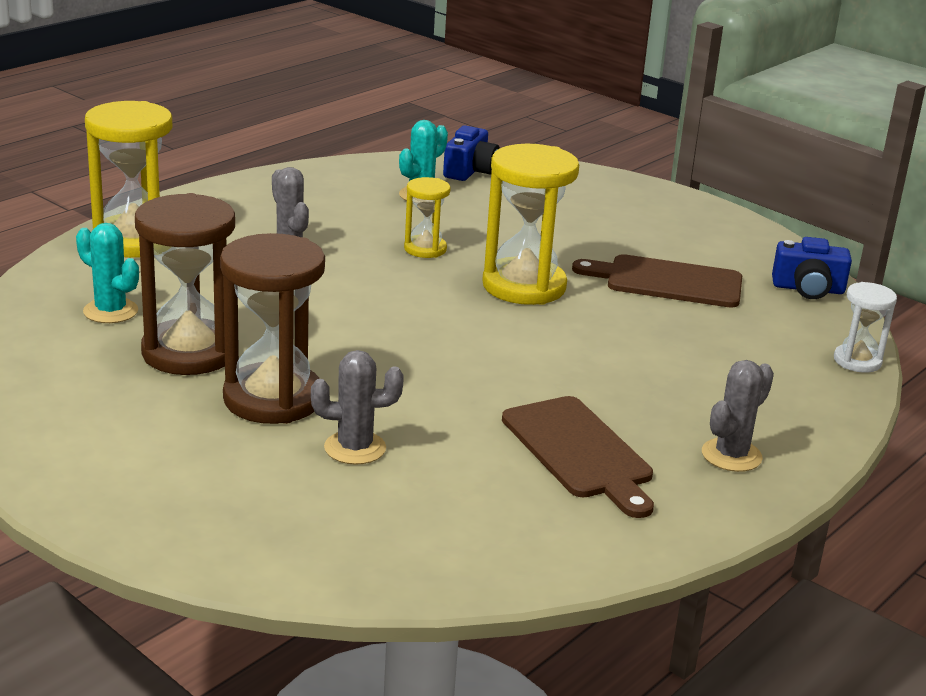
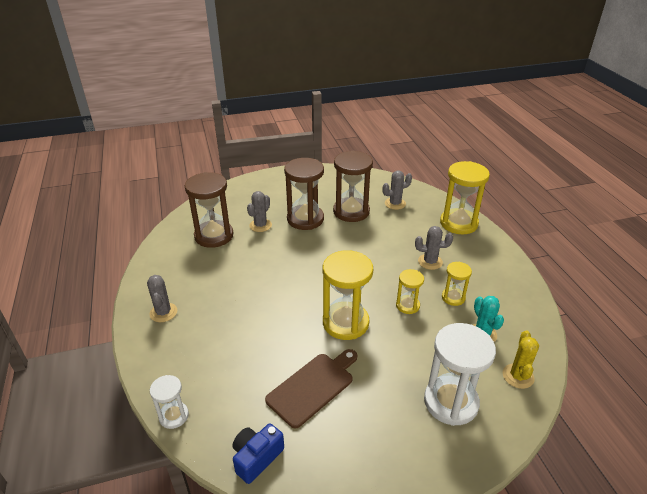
camera: 125 degrees right, 10 degrees up
turquoise cactus [76,223,139,323] -> grey cactus [383,170,412,210]
blue camera [443,125,500,181] -> yellow cactus [503,330,539,389]
brown cutting board [502,396,654,518] -> none
none -> brown hourglass [185,172,233,248]
none -> white hourglass [424,323,496,426]
none -> yellow hourglass [442,262,472,306]

